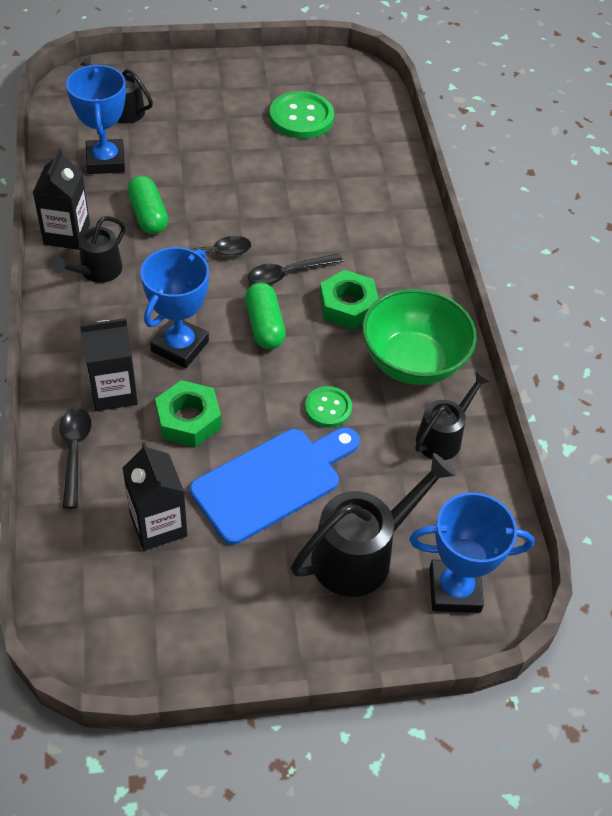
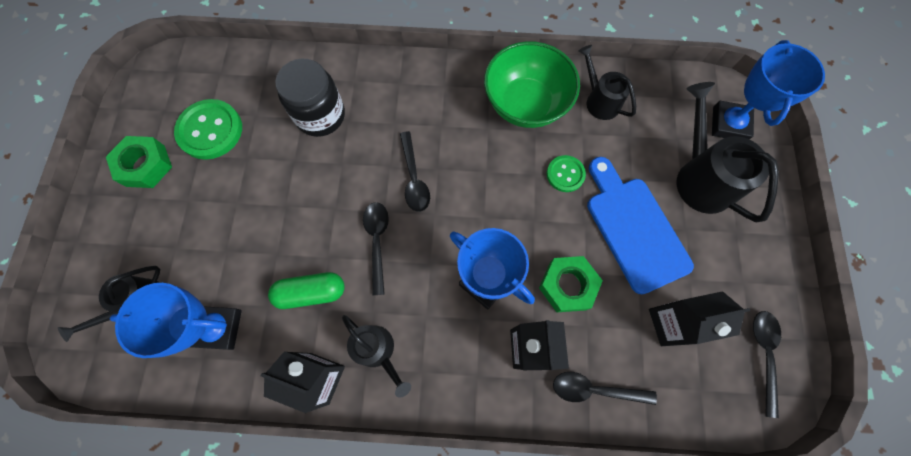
camera: 75 degrees left, 20 degrees up
green capsule [245,283,286,349] -> none
green nut [319,270,379,330] -> green nut moved to [106,136,172,188]
none -> black jar [275,59,345,137]
none -> black spoon [753,311,781,418]

